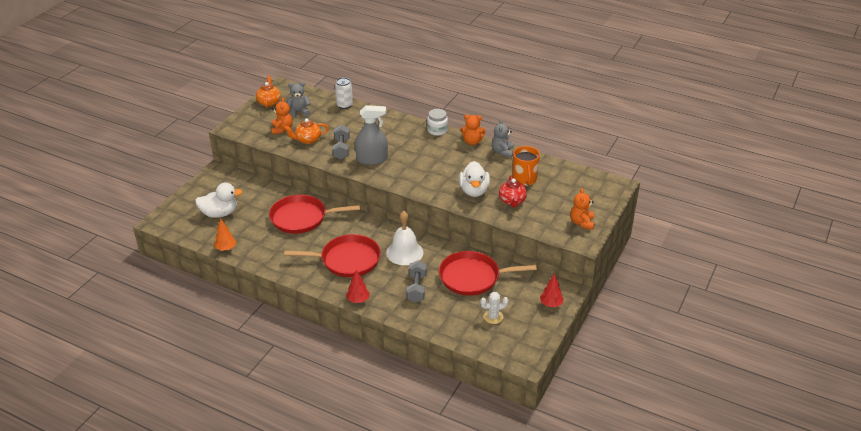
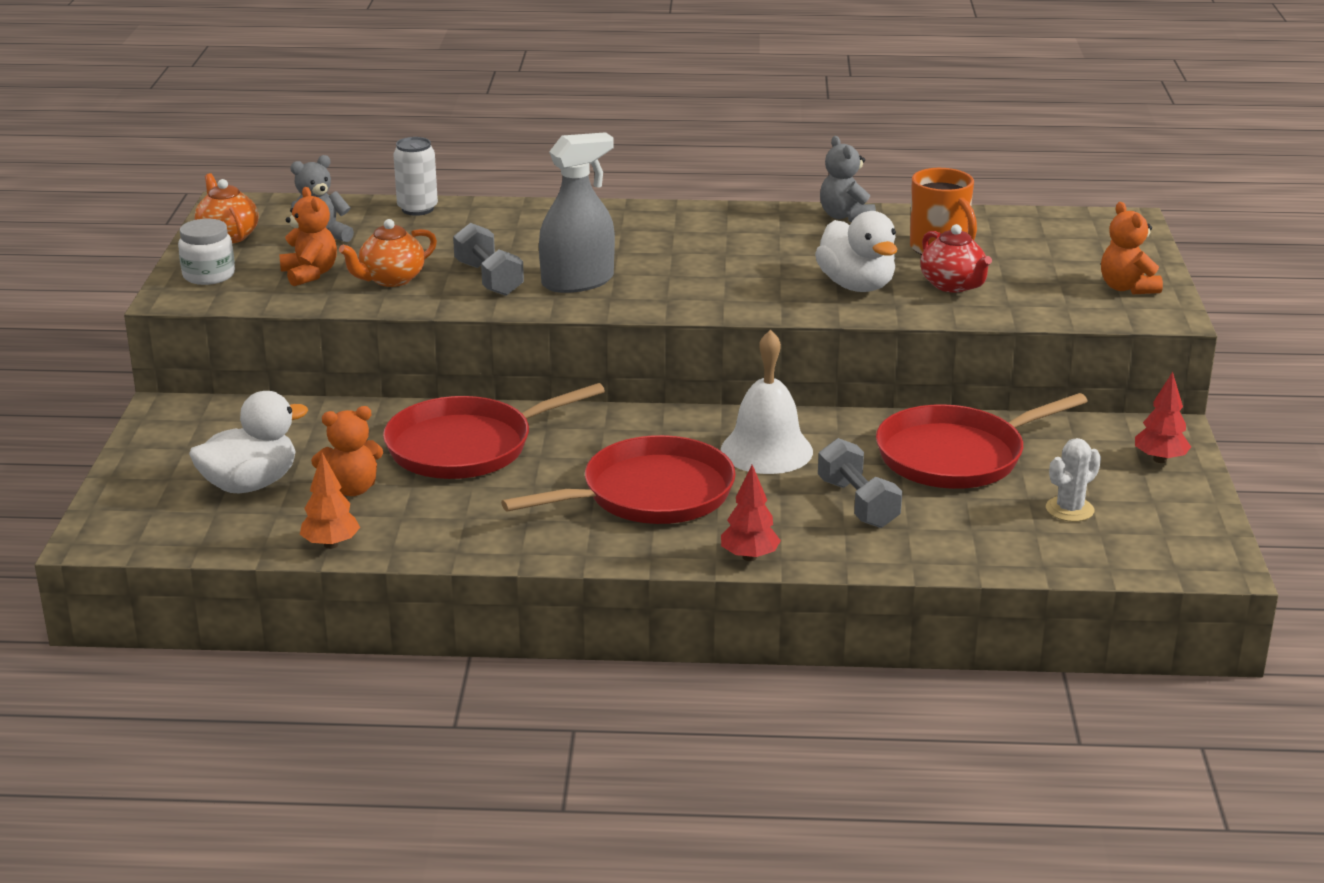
camera: 25 degrees left, 10 degrees down
white jar [427,109,448,136] -> white jar moved to [178,219,235,285]
orange teddy bear [460,115,486,145] -> orange teddy bear moved to [311,406,383,496]

